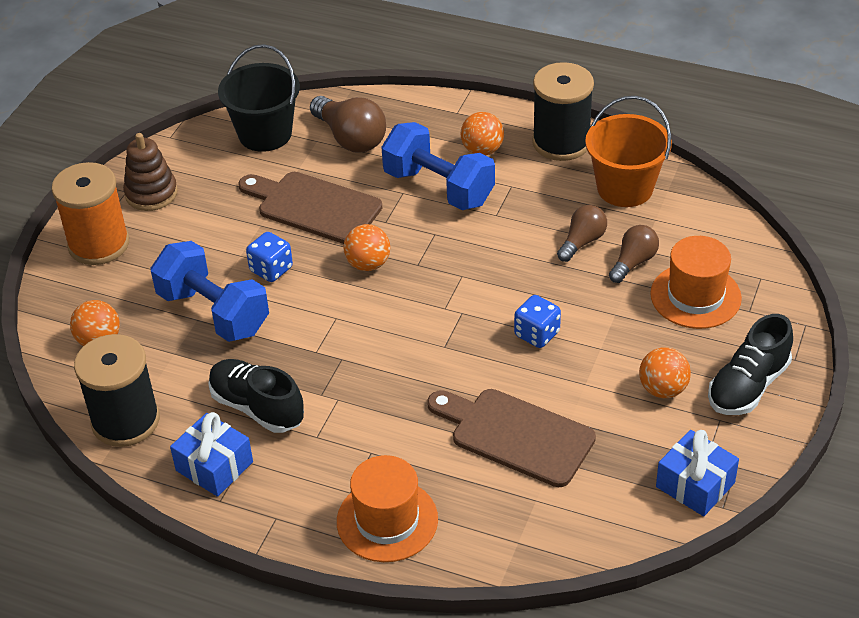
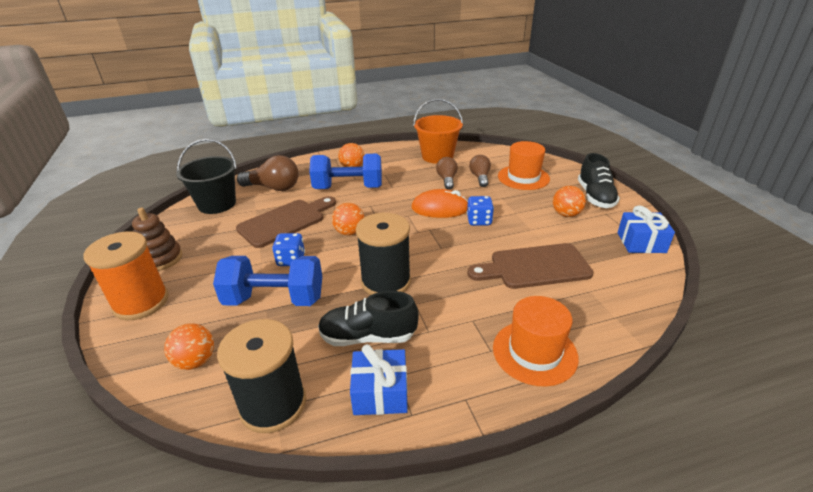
camera: 40 degrees left, 10 degrees down
brown cutting board [238,172,382,244] -> brown cutting board turned 150 degrees clockwise [236,196,336,248]
black spool [532,62,594,161] -> black spool moved to [356,213,411,295]
none -> orange mouse [411,189,468,218]

